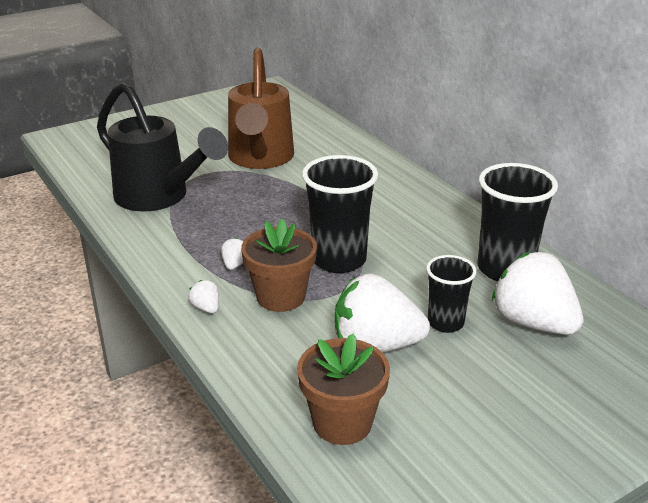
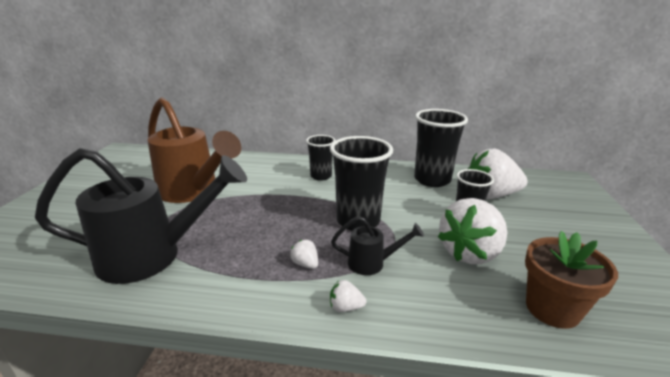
camera: 50 degrees left, 5 degrees down
brown flower pot [241,219,317,312] -> black watering can [331,216,424,275]
none -> black cup [306,135,335,181]

